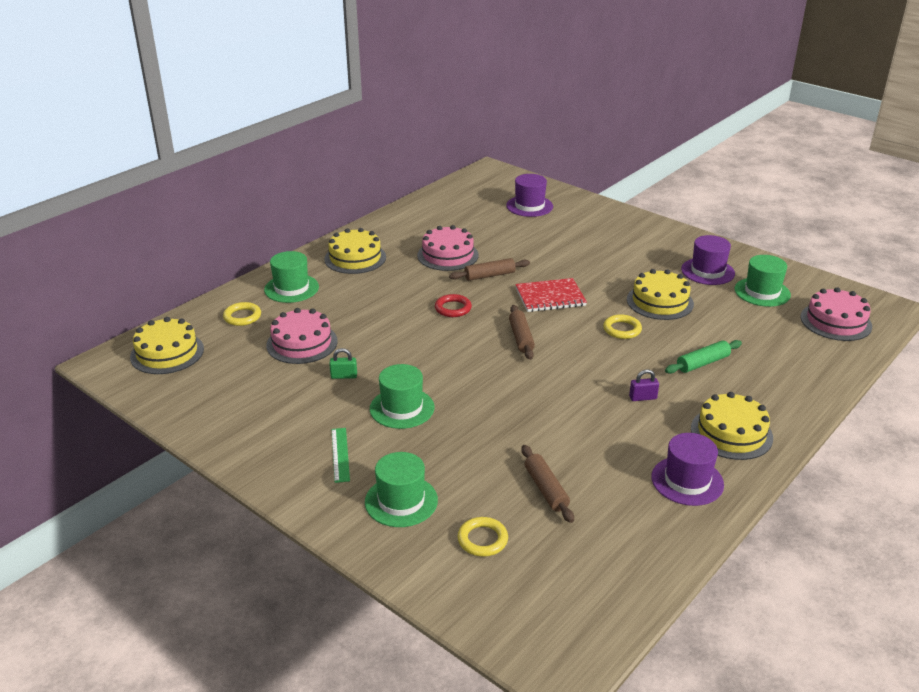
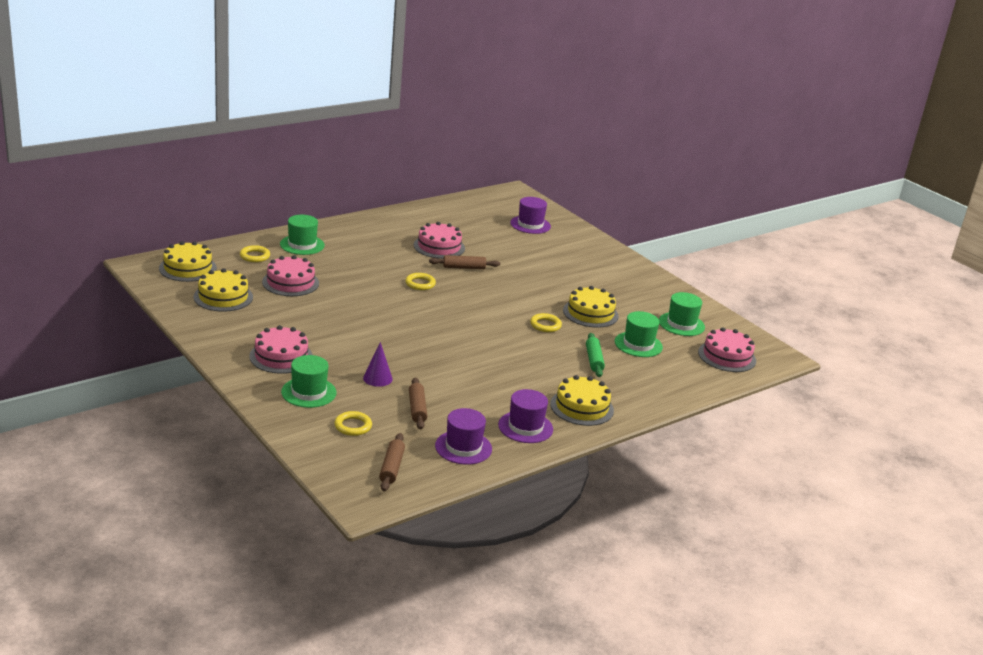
camera: 10 degrees right, 5 degrees down
yellow cake [324,228,386,274] -> yellow cake moved to [194,268,253,312]
green padlock [329,348,357,379] -> none
green ruler [331,428,350,483] -> pink cake [249,325,313,374]
green hat [370,364,434,429] -> green hat moved to [615,311,663,357]
red ring [435,294,472,317] -> yellow ring [405,273,436,290]
brown rolling pin [509,305,535,360] -> brown rolling pin moved to [379,433,405,492]
red notebook [515,278,587,312] -> none
purple padlock [629,369,659,401] -> none
green rolling pin [665,340,742,374] -> green rolling pin turned 75 degrees counterclockwise [586,333,605,377]
purple hat [681,235,735,285] -> purple hat moved to [435,408,492,465]
none -> purple cone [363,342,393,387]

